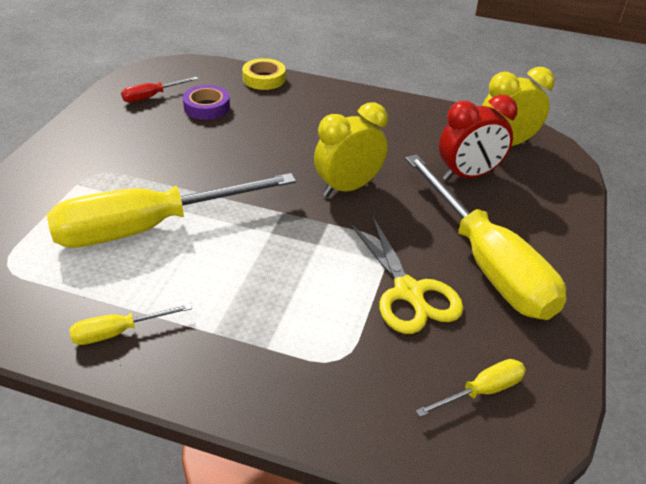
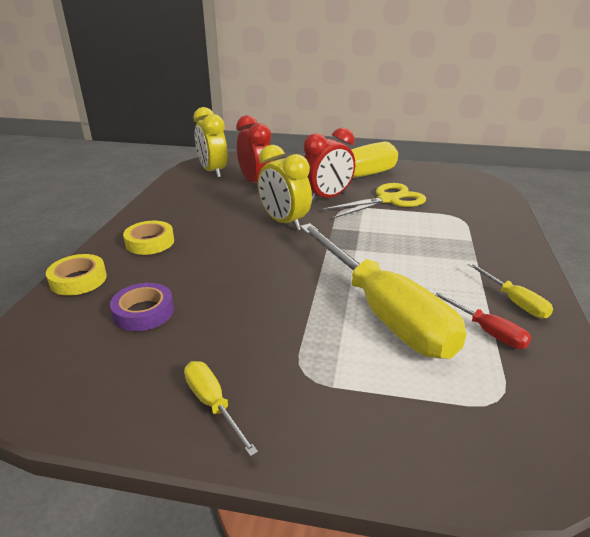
camera: 95 degrees left, 10 degrees down
red screwdriver [121,77,198,103] -> red screwdriver moved to [431,290,531,349]
yellow screwdriver [416,359,526,417] -> yellow screwdriver moved to [184,361,258,456]
none -> yellow tape [123,221,174,255]
none -> red clock [303,128,355,203]

